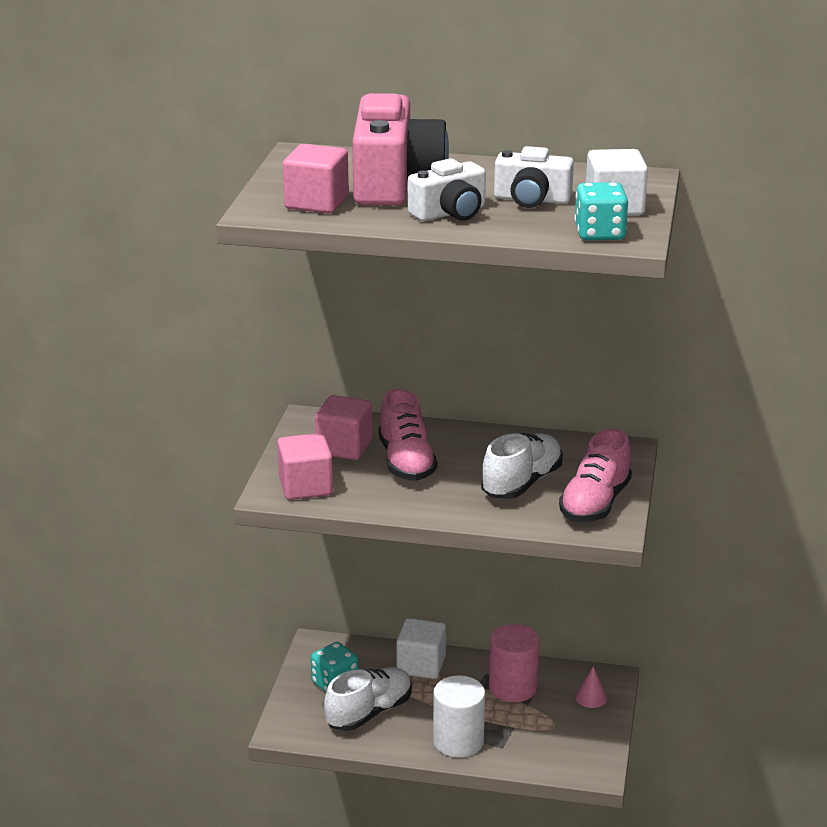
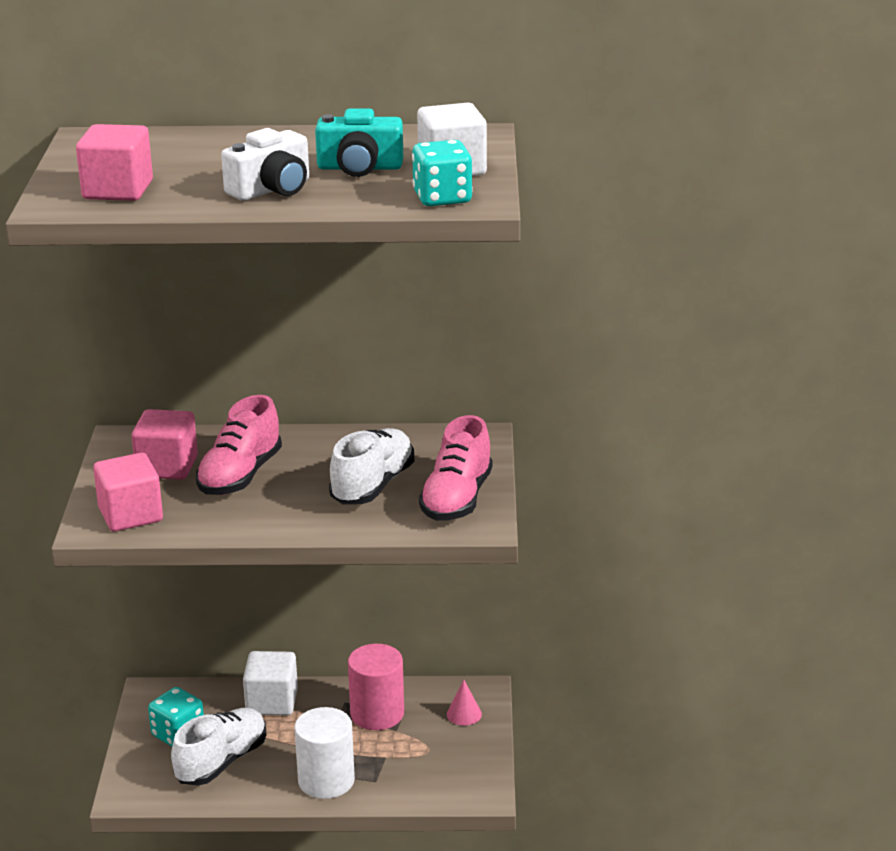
camera: 10 degrees left, 0 degrees up
pink camera [352,93,449,206] -> none
pink shoe [378,389,437,481] -> pink shoe turned 45 degrees clockwise [196,395,282,495]
white camera [494,146,574,208] -> turquoise camera [315,109,403,177]

